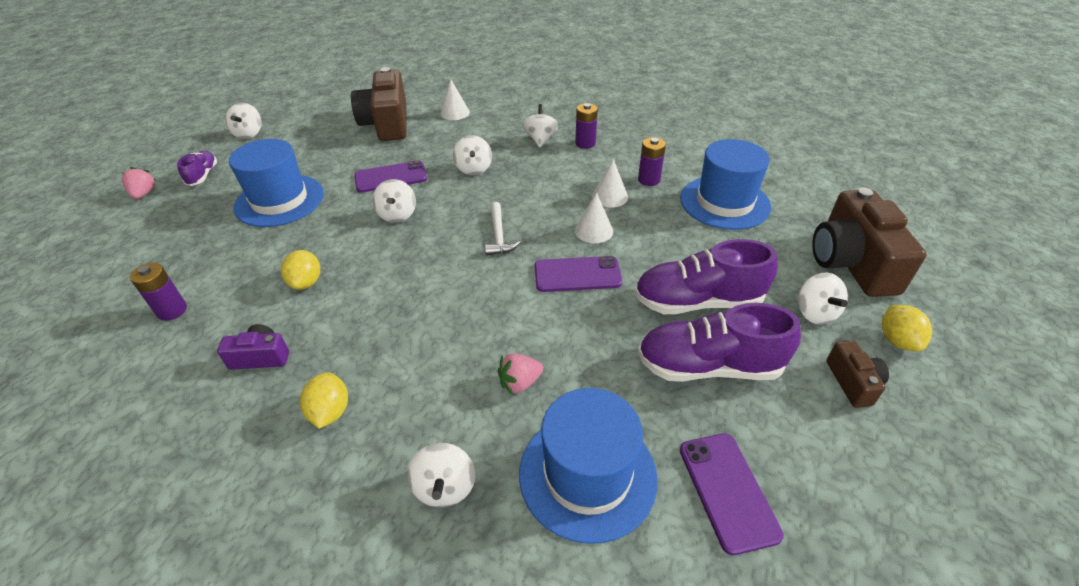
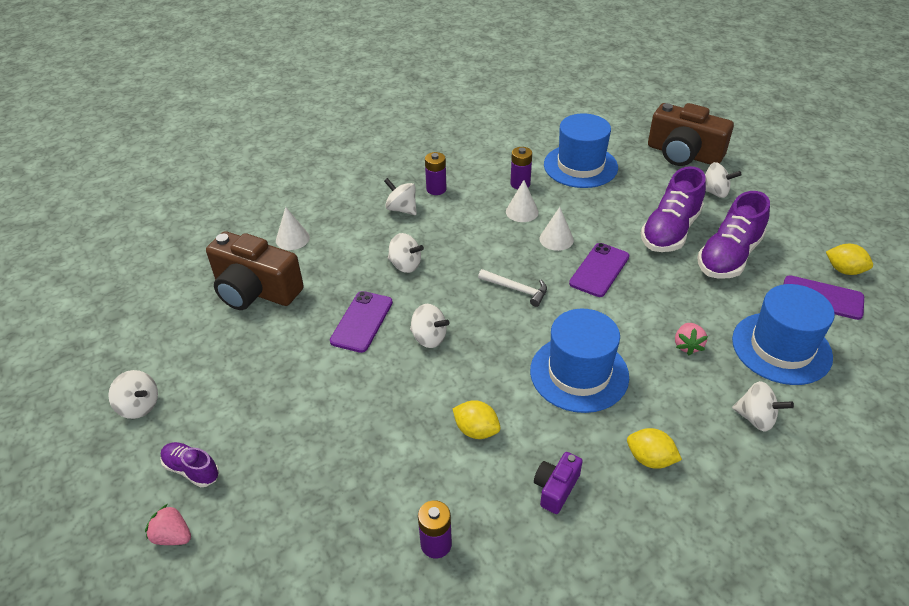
camera: 55 degrees left, 0 degrees up
blue hat [229,139,324,227] -> blue hat moved to [530,309,629,413]
brown camera [826,340,889,408] -> none
yellow lemon [882,305,932,351] -> yellow lemon moved to [826,244,873,275]

